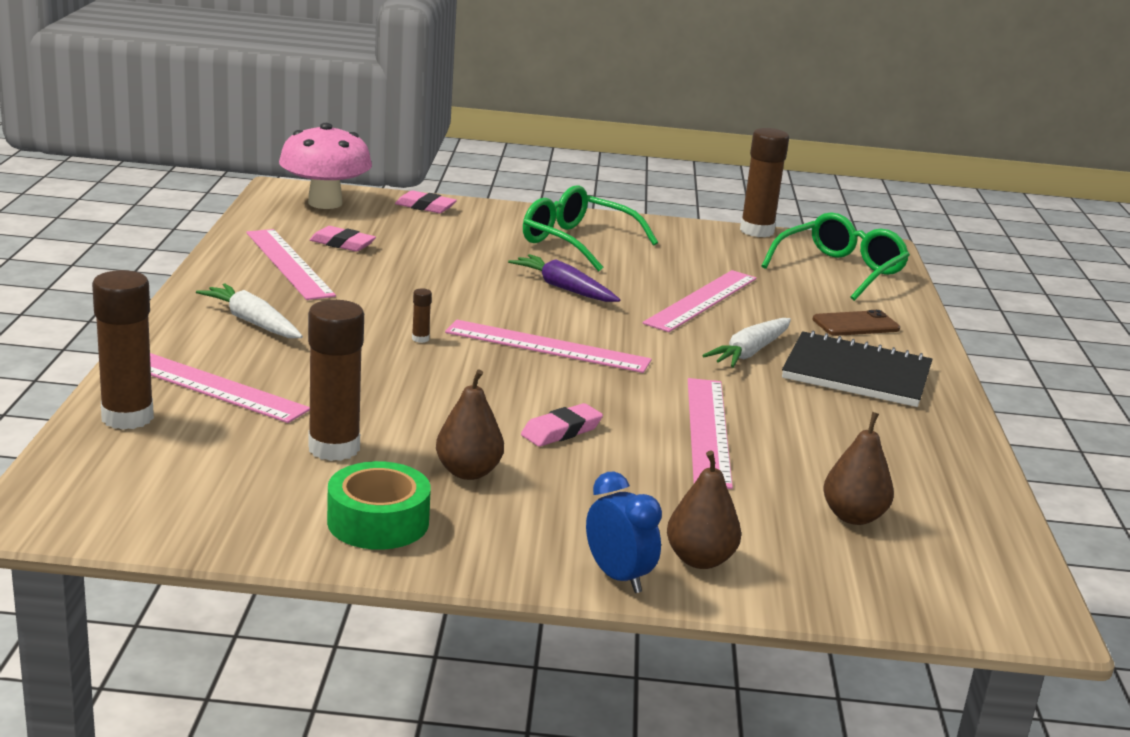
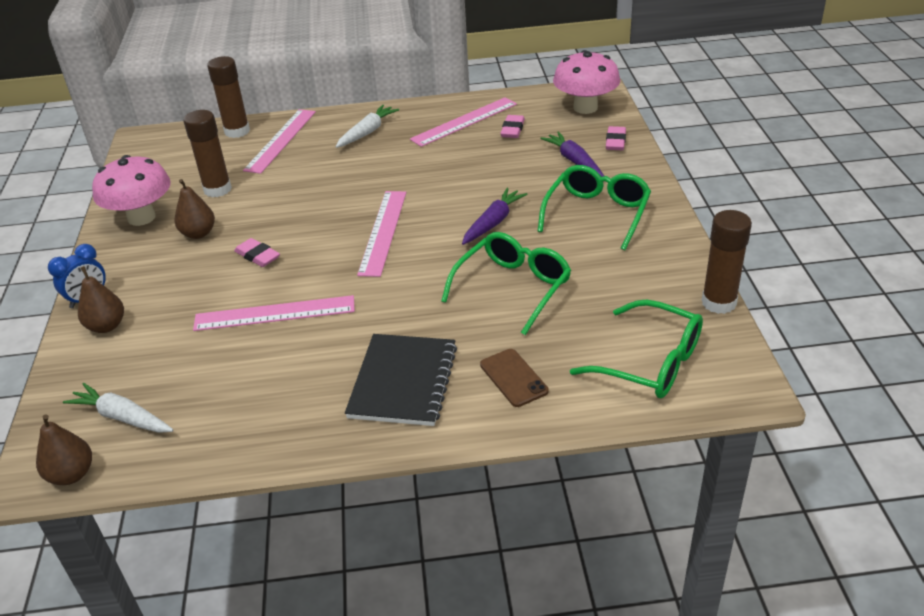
camera: 85 degrees right, 15 degrees up
green tape [327,461,431,550] -> pink mushroom [92,155,171,226]
brown glue stick [412,288,432,343] -> none
pink ruler [643,270,757,332] -> green glasses [441,232,571,335]
white carrot [702,318,791,368] -> white carrot moved to [63,383,174,433]
brown pear [823,412,894,525] -> brown pear moved to [36,414,92,485]
none -> purple carrot [540,132,604,177]

